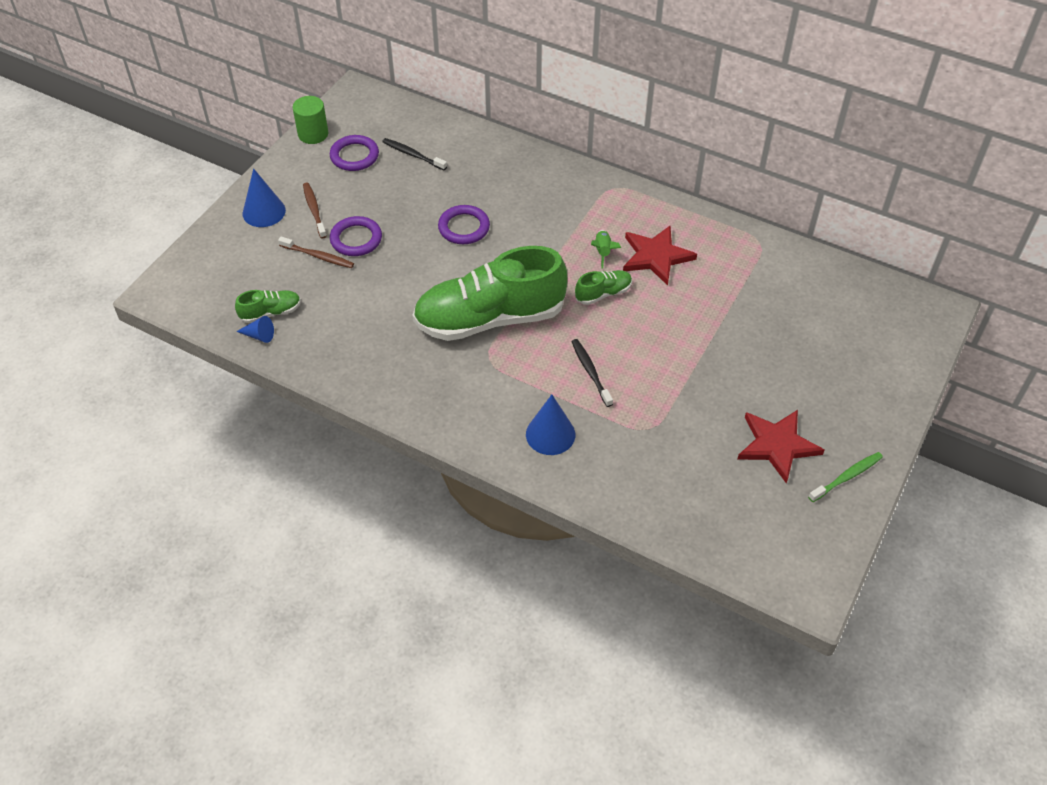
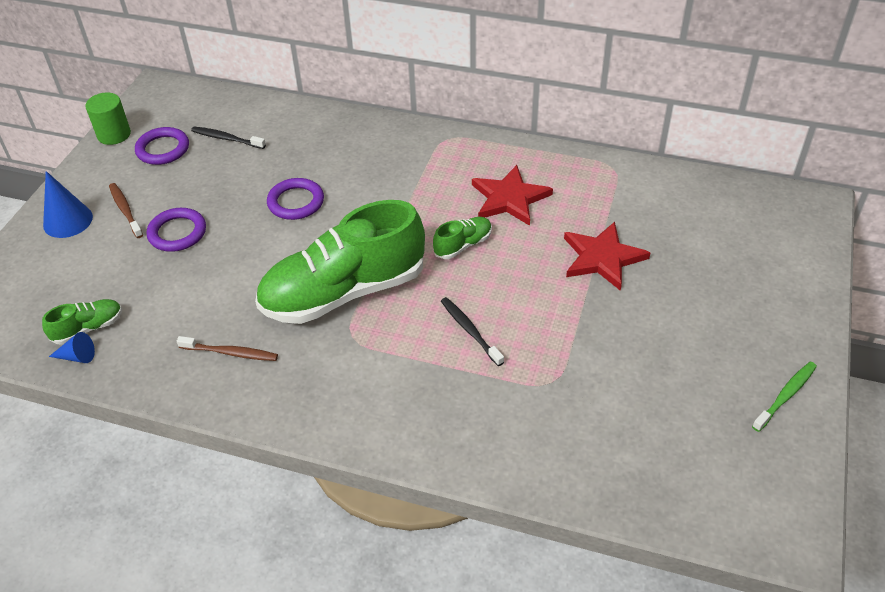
camera: 10 degrees left, 5 degrees down
brown toothbrush [278,237,354,268] -> brown toothbrush moved to [177,336,278,361]
blue cone [526,394,575,455] -> none
green rocket [591,230,621,269] -> none
red star [738,410,824,483] -> red star moved to [564,222,651,291]

